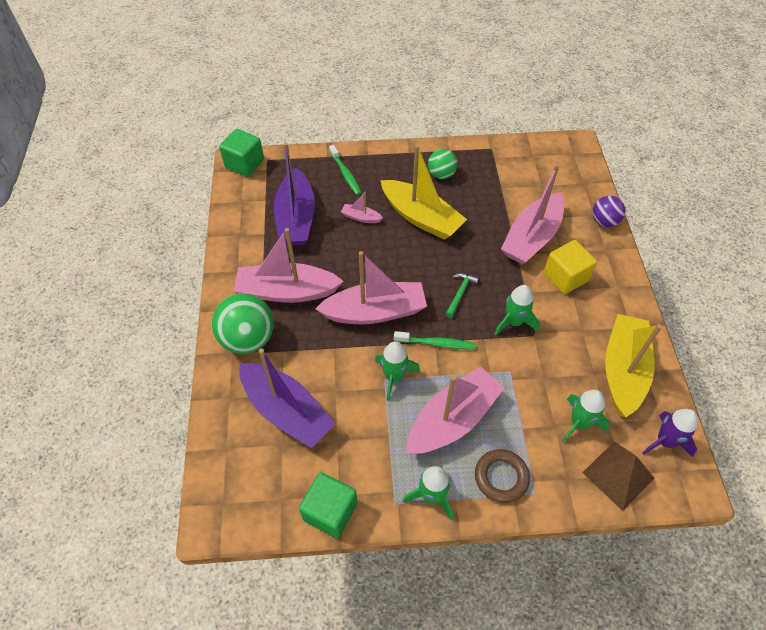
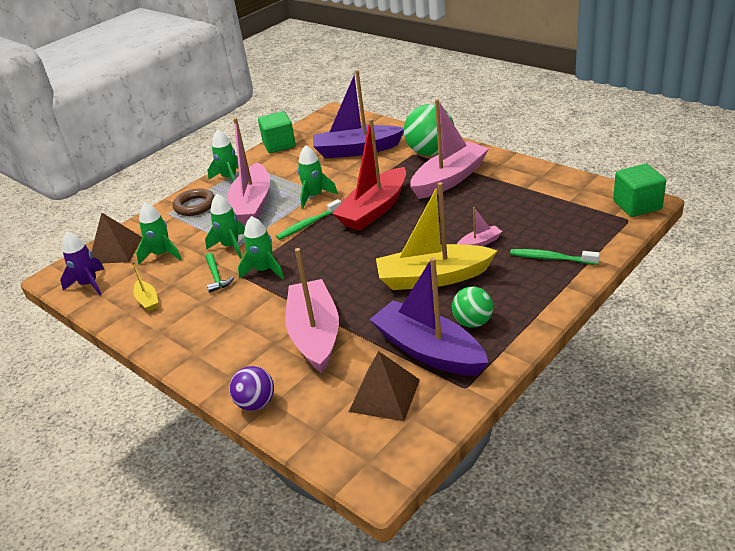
camera: 140 degrees right, 20 degrees down
purple boat [274,143,315,246] -> purple boat moved to [369,257,489,376]
pink boat [315,251,427,324] -> red boat [332,119,406,231]
green hammer [446,273,479,318] -> green hammer moved to [206,253,234,293]
yellow cube [544,240,597,294] -> none
yellow boat [605,314,662,417] -> yellow boat [132,261,159,311], size x0.43
none -> green rocket [205,194,245,258]
none -> brown pyramid [349,351,420,421]

